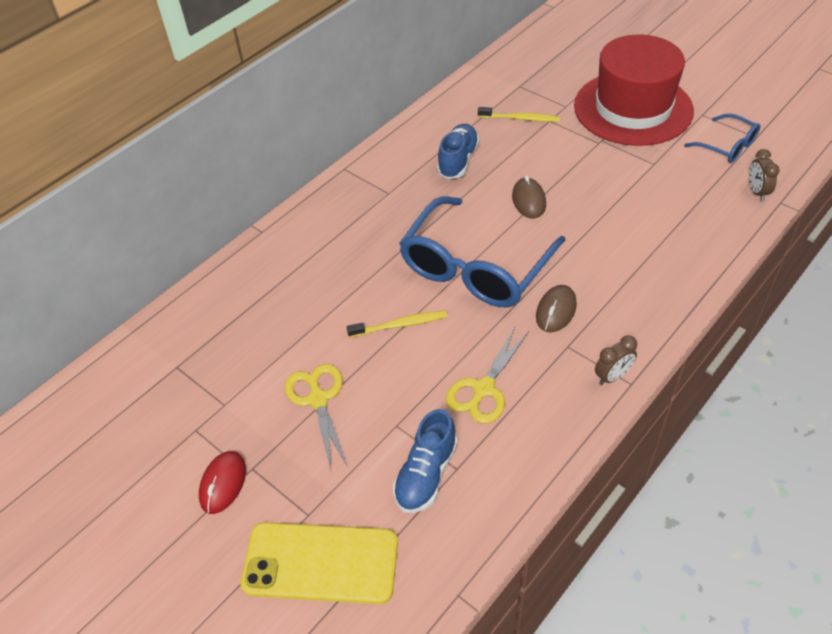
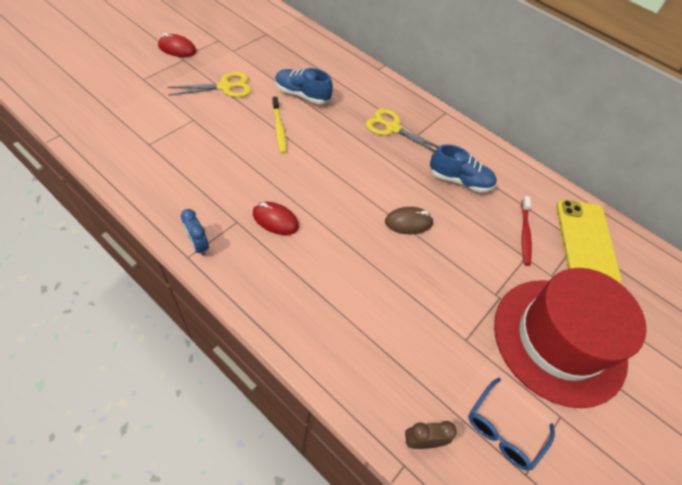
camera: 80 degrees right, 5 degrees up
yellow phone [241,522,398,604] -> yellow phone moved to [556,199,622,284]
blue shoe [393,409,458,513] -> blue shoe moved to [275,68,333,104]
blue glasses [399,196,566,308] -> none
yellow scissors [446,327,529,424] -> yellow scissors moved to [366,108,439,152]
yellow toothbrush [478,107,560,122] -> red toothbrush [521,196,532,266]
brown mouse [536,285,577,333] -> red mouse [253,202,299,235]
brown clock [595,335,637,385] -> blue clock [181,209,209,256]

